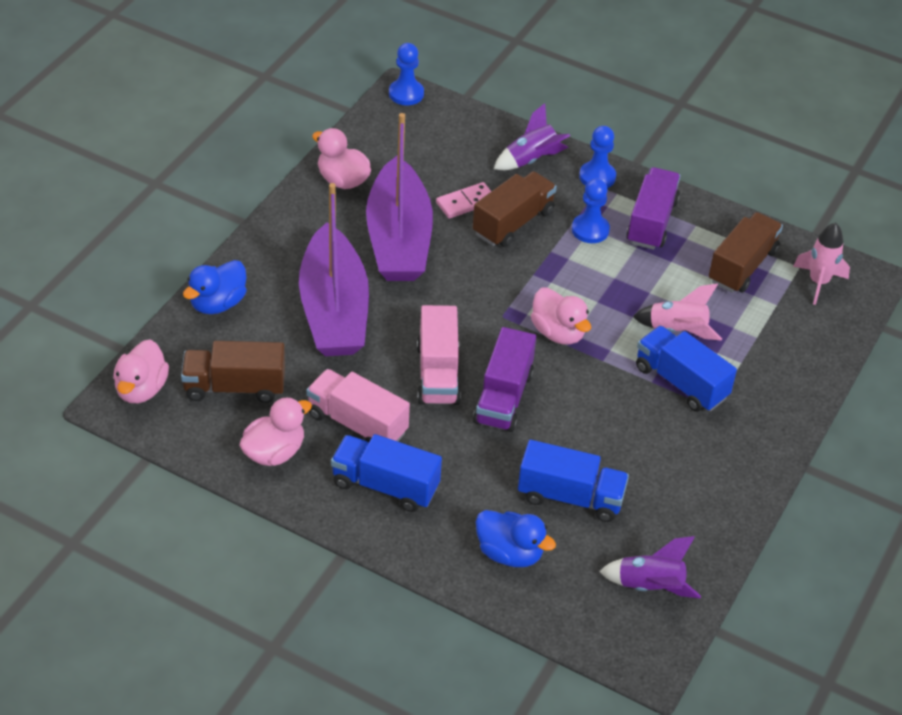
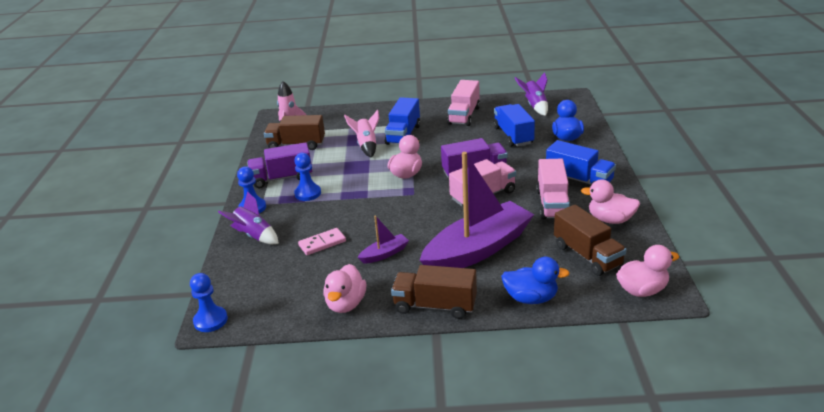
camera: 115 degrees left, 15 degrees down
blue truck [331,434,442,512] -> blue truck turned 45 degrees counterclockwise [546,140,616,185]
purple boat [366,113,433,281] -> purple boat [358,216,409,264], size x0.42
pink domino [436,182,491,219] -> pink domino turned 60 degrees counterclockwise [298,228,346,255]
brown truck [473,171,557,247] -> brown truck moved to [391,265,477,319]
none -> pink truck [447,80,480,126]

